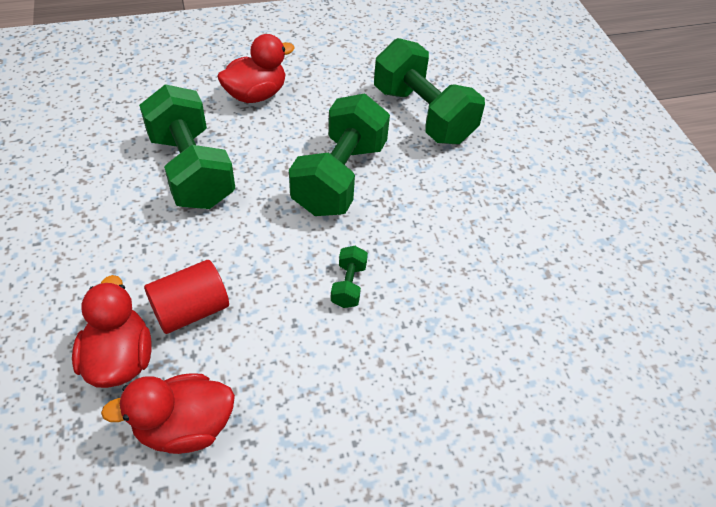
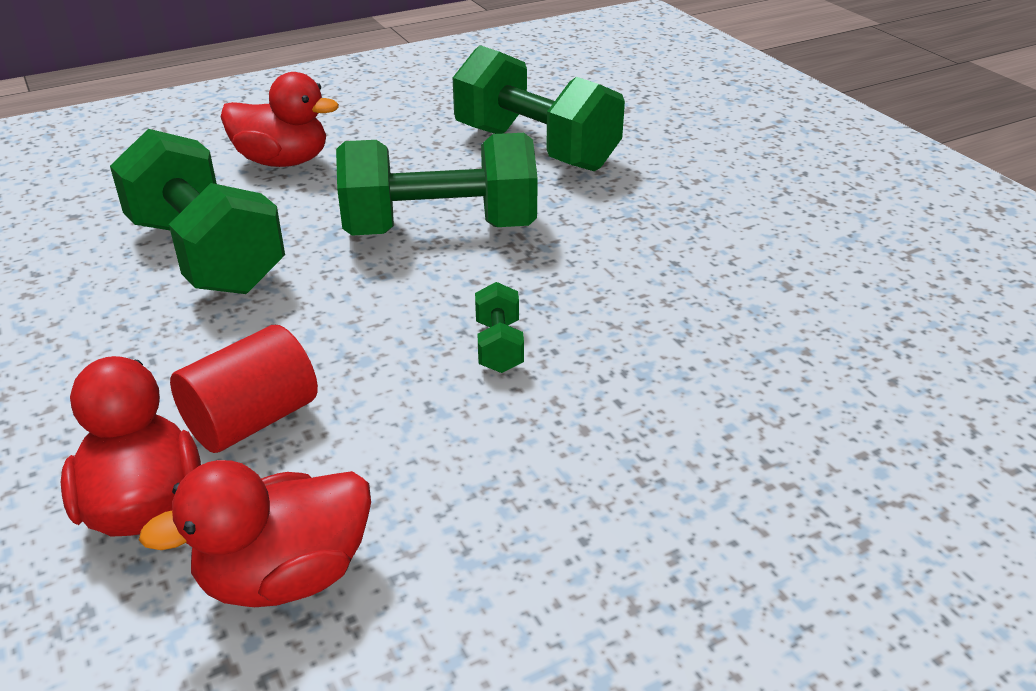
camera: 10 degrees left, 15 degrees down
red duck [217,34,295,103] -> red duck turned 60 degrees clockwise [221,72,339,167]
green dumbbell [289,94,390,216] -> green dumbbell turned 75 degrees clockwise [336,133,538,236]

